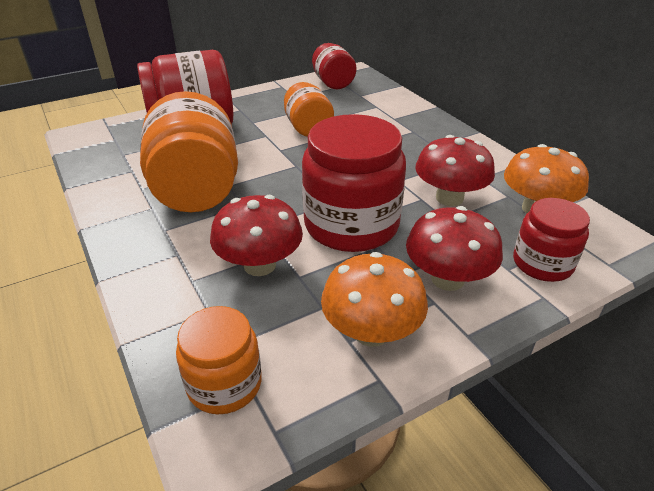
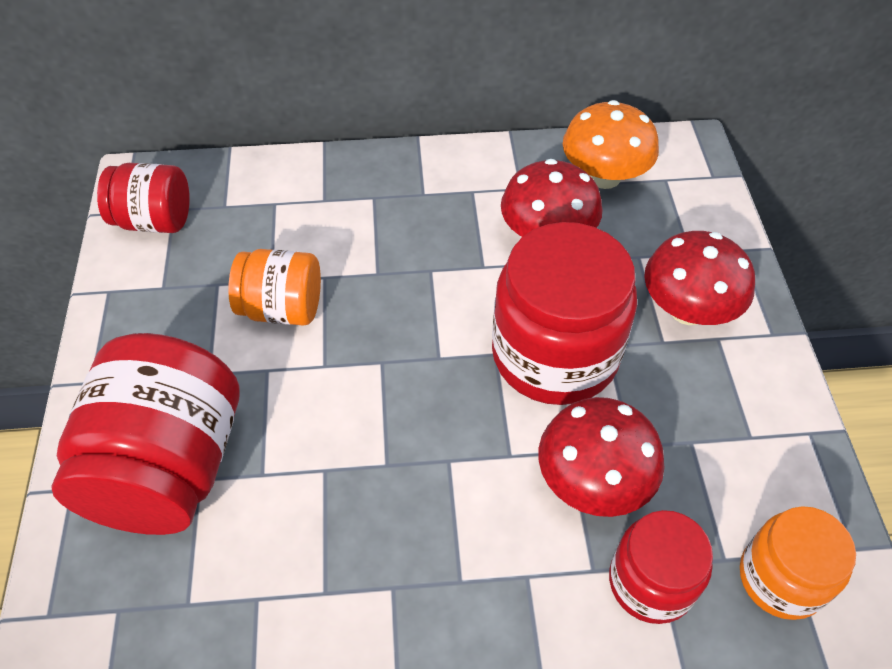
camera: 65 degrees left, 15 degrees up
orange jar [140,91,238,212] -> none
orange mushroom [321,252,428,347] -> none
red jar [513,198,590,282] -> red jar moved to [609,510,713,624]

